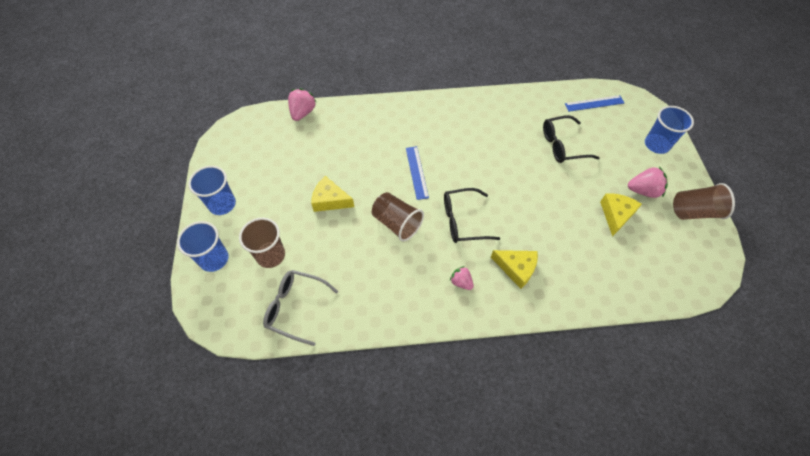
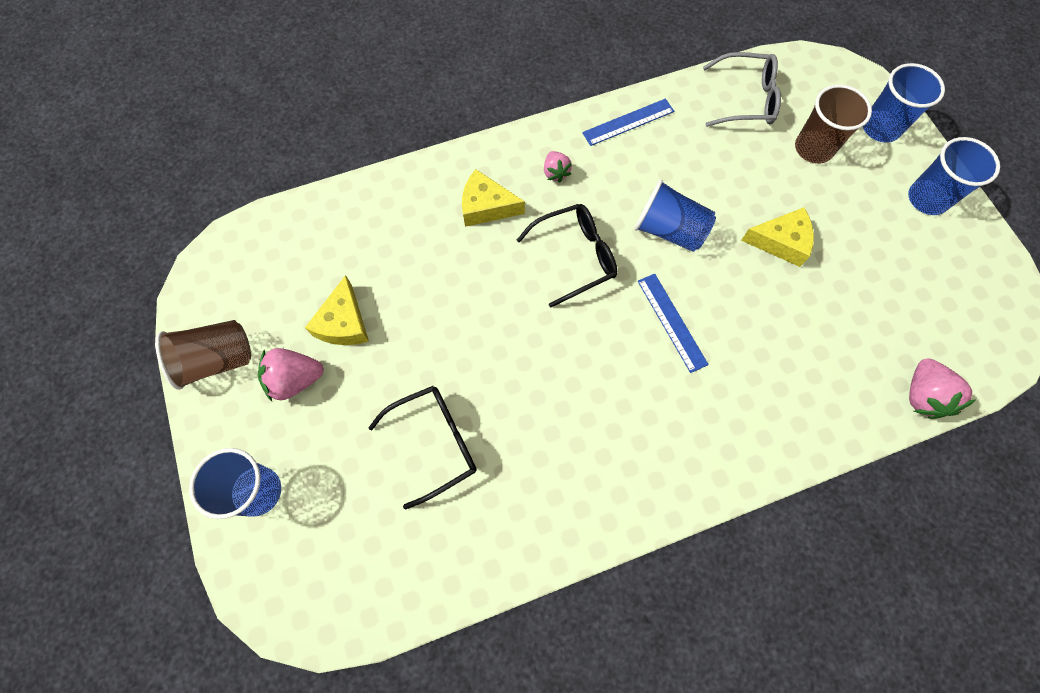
camera: 165 degrees right, 10 degrees up
brown cup [372,192,424,241] -> blue cup [634,179,716,252]
pink strawberry [450,266,474,290] -> pink strawberry turned 45 degrees clockwise [544,151,572,183]
blue ruler [565,95,624,112] -> blue ruler moved to [582,99,674,146]

